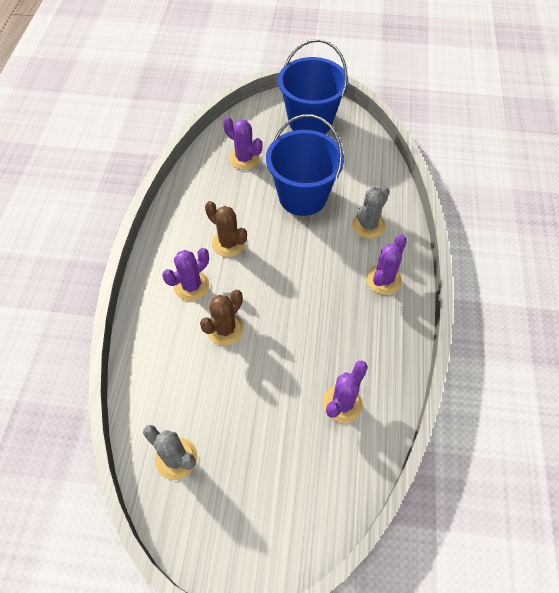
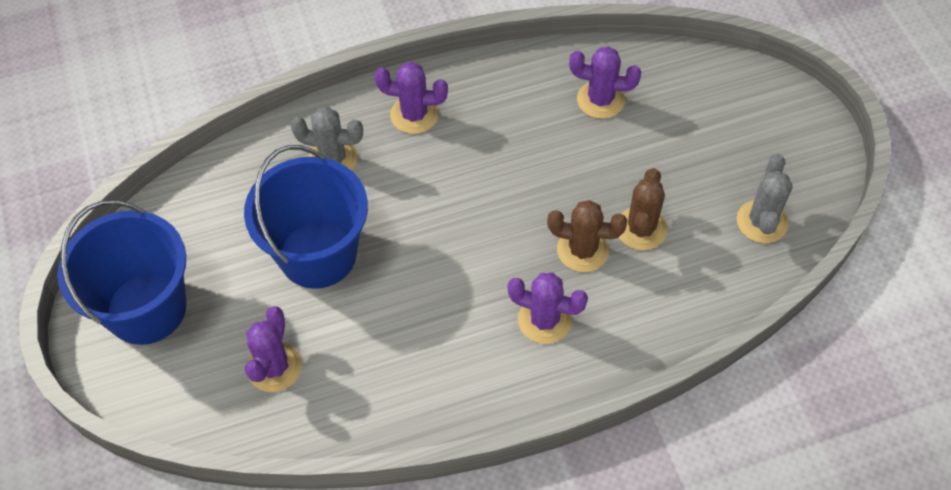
camera: 115 degrees left, 0 degrees up
brown cactus [205,201,247,257] -> brown cactus moved to [619,168,667,250]

